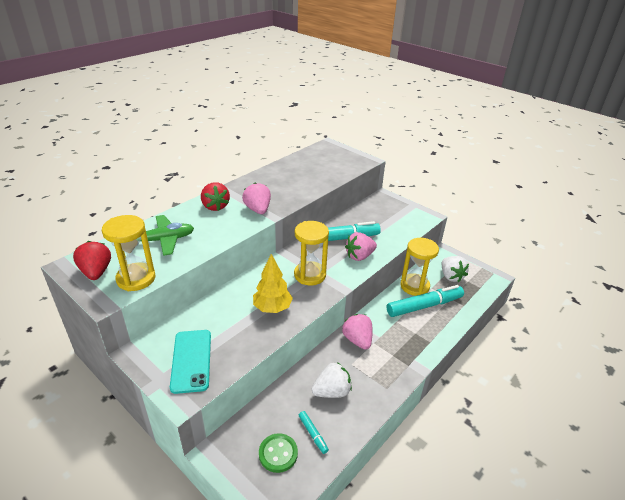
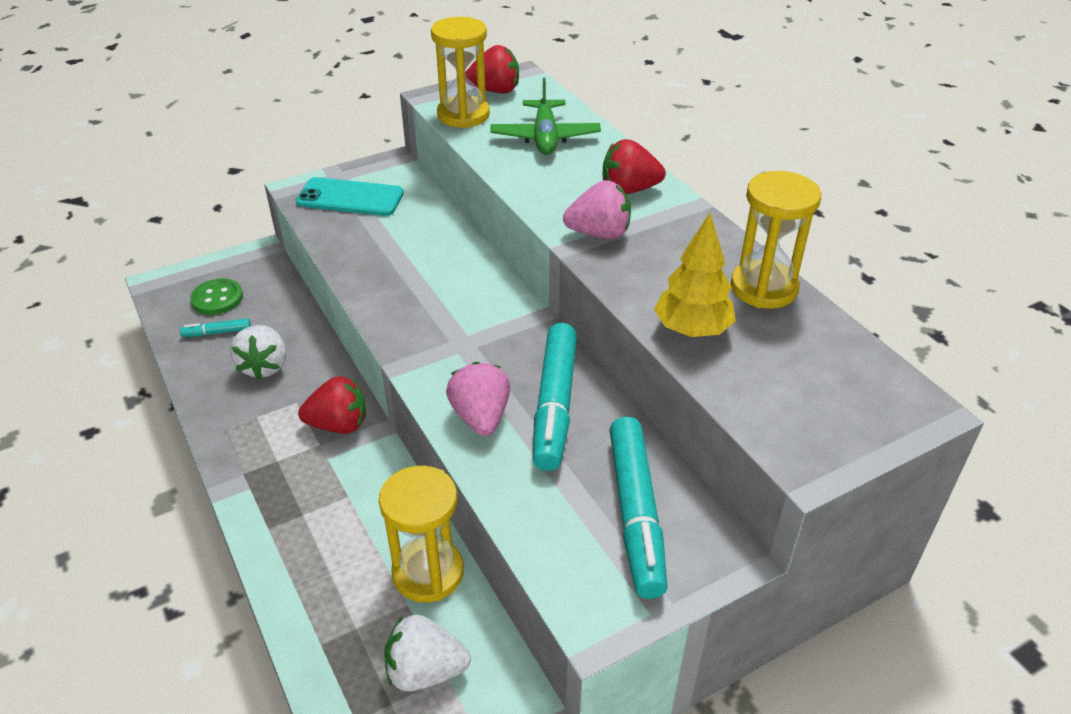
camera: 110 degrees right, 5 degrees up
yellow tree [253,254,293,313] -> yellow tree moved to [654,213,736,337]
yellow hourglass [294,221,329,285] -> yellow hourglass moved to [731,171,821,308]
pink strawberry [342,314,373,350] -> red strawberry [298,376,366,433]
turquoise marker [387,285,464,317] -> turquoise marker moved to [609,417,667,599]

